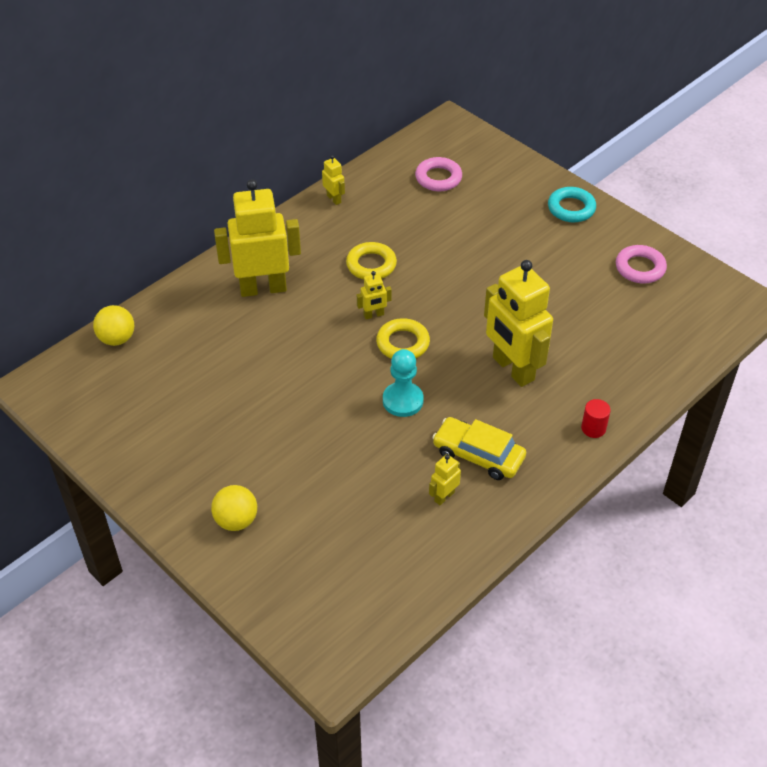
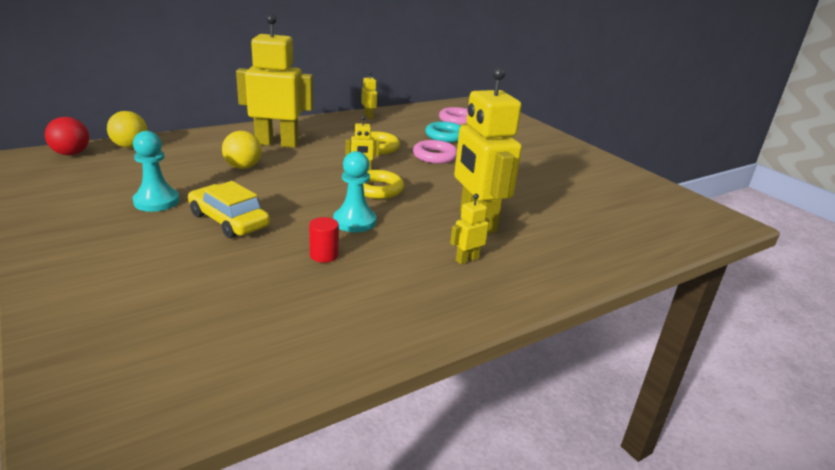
camera: 10 degrees right, 20 degrees down
yellow ball [211,485,257,531] -> yellow ball moved to [222,131,262,169]
yellow robot [429,454,461,505] -> yellow robot moved to [450,194,489,264]
yellow car [432,417,526,480] -> yellow car moved to [188,181,270,238]
turquoise ring [548,187,596,222] -> turquoise ring moved to [425,122,460,142]
red cylinder [581,399,611,438] -> red cylinder moved to [309,217,339,263]
pink ring [616,245,667,283] -> pink ring moved to [413,140,457,164]
none -> red ball [45,117,89,156]
none -> turquoise pawn [133,131,179,212]

